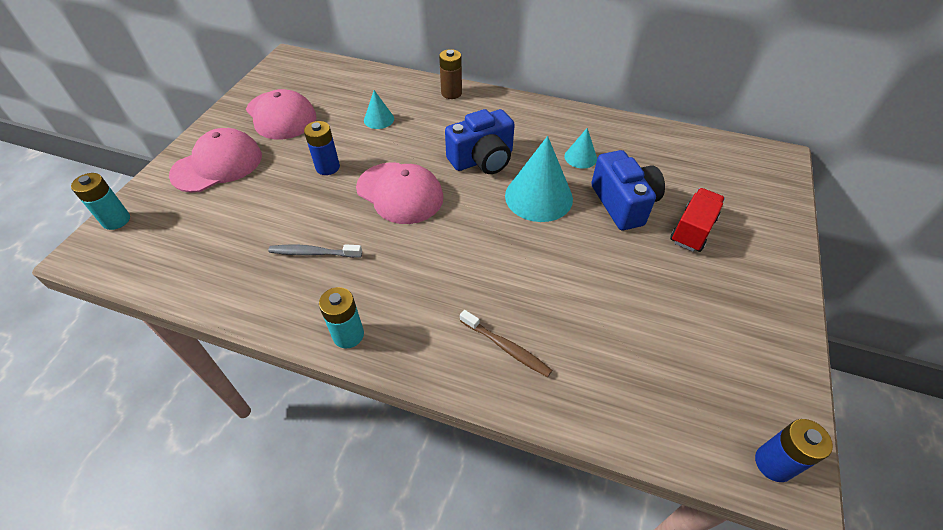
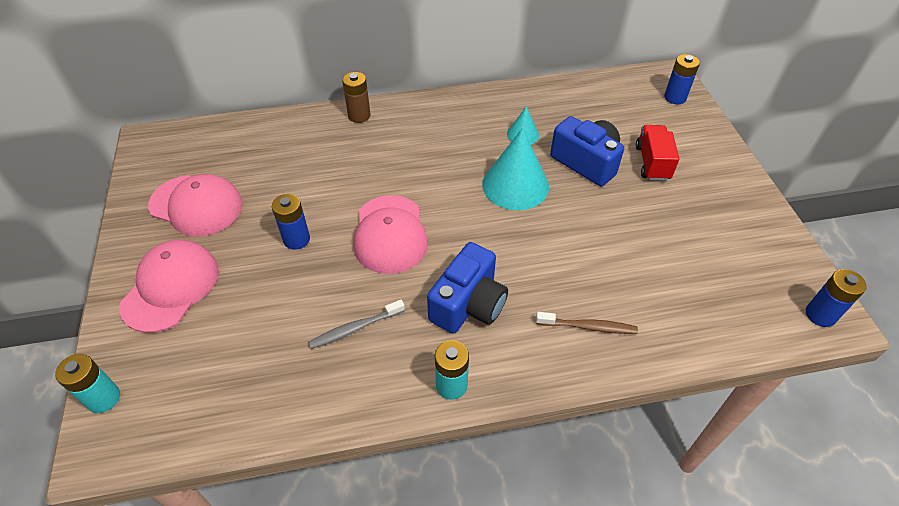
camera: 30 degrees left, 0 degrees up
pink cap [356,162,443,224] -> pink cap turned 75 degrees clockwise [353,195,428,274]
turquoise cone [364,90,394,129] -> none
blue camera [445,109,515,174] -> blue camera moved to [427,242,508,334]
none -> blue battery [664,54,700,104]

